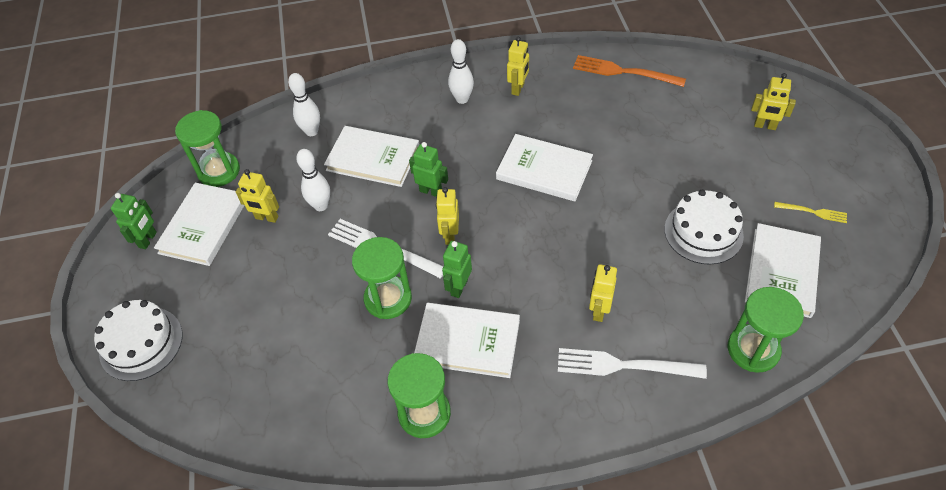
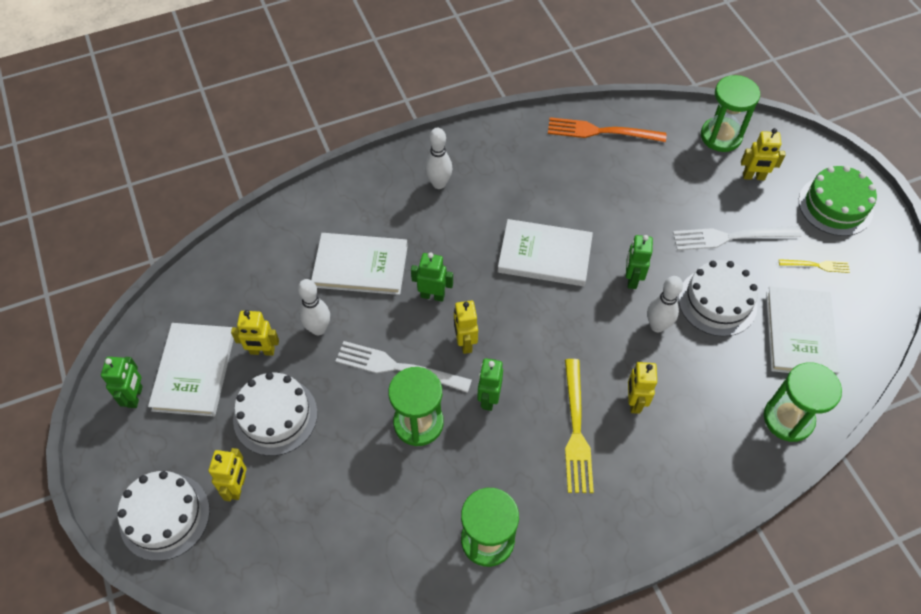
camera: 15 degrees left, 5 degrees up
green hourglass [175,110,240,187] -> green hourglass moved to [701,75,760,152]
white bowling pin [288,73,320,136] -> white bowling pin moved to [647,276,683,332]
white book [414,303,520,378] -> none
yellow robot [507,36,529,96] -> yellow robot moved to [209,448,247,501]
white fork [558,348,707,379] -> white fork moved to [673,226,801,250]
none -> white cake [233,372,318,456]
none -> yellow fork [565,359,594,493]
none -> green robot [626,235,653,289]
none -> green cake [799,165,877,236]

